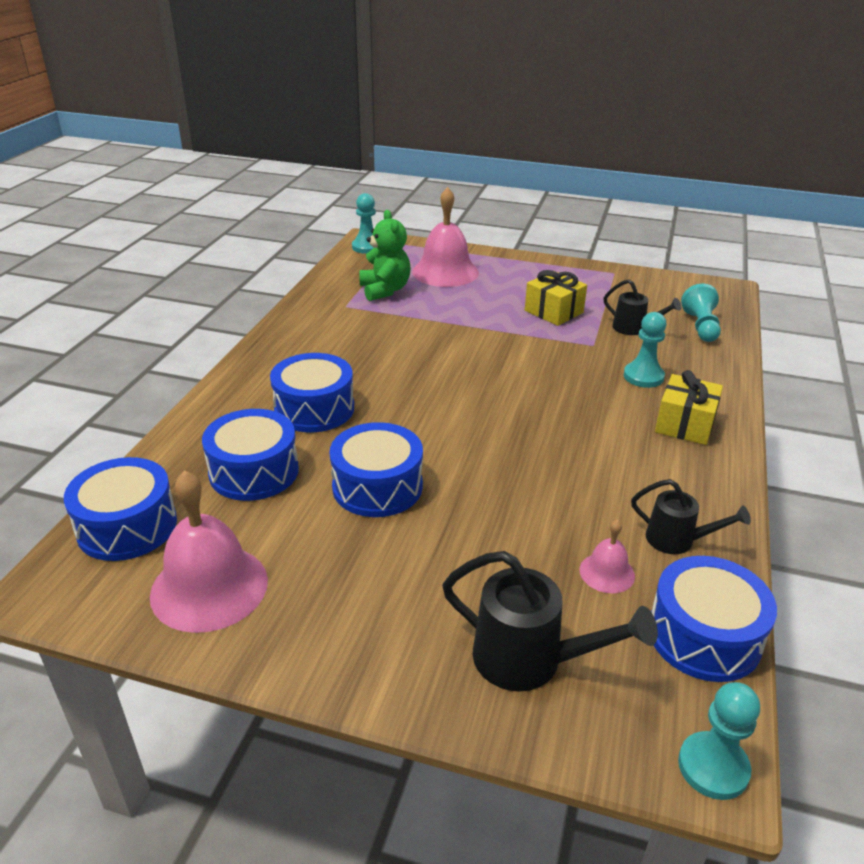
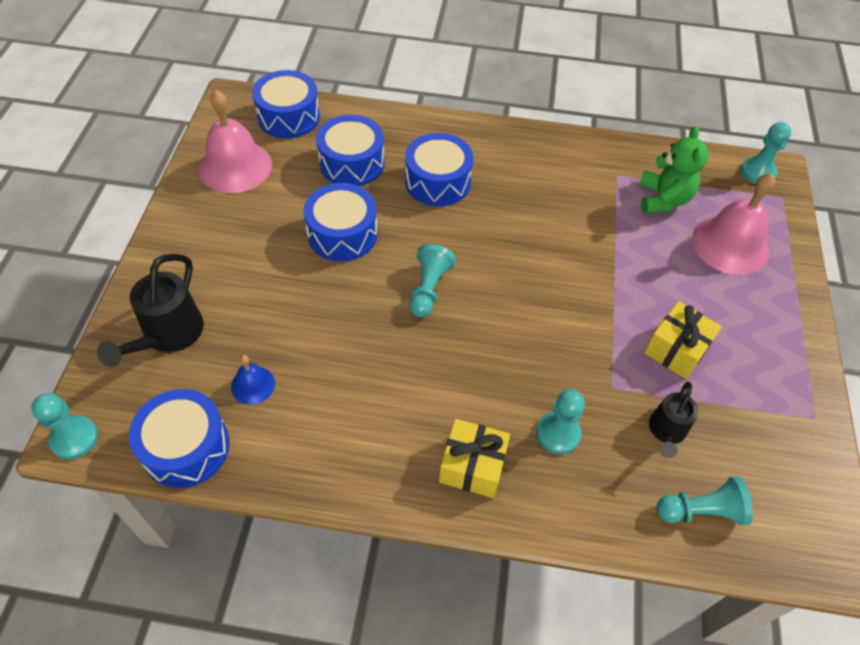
camera: 80 degrees right, 20 degrees up
green teddy bear [359,210,411,301] -> green teddy bear turned 60 degrees counterclockwise [639,126,708,214]
pink bell [580,520,635,593] -> blue bell [231,355,275,405]
black watering can [631,479,751,554] -> none
none -> turquoise pawn [409,244,456,317]

